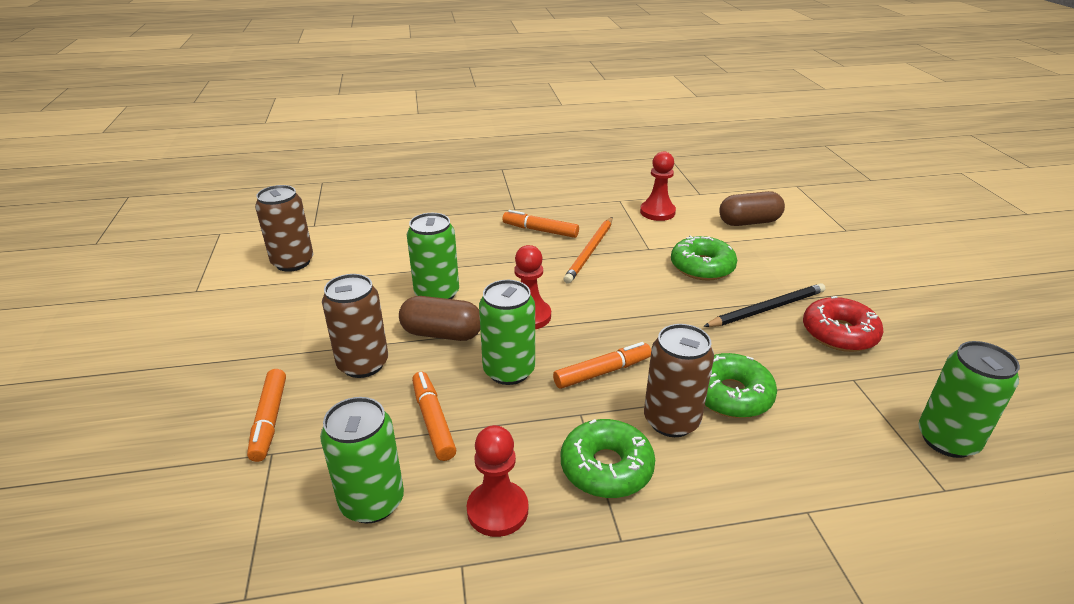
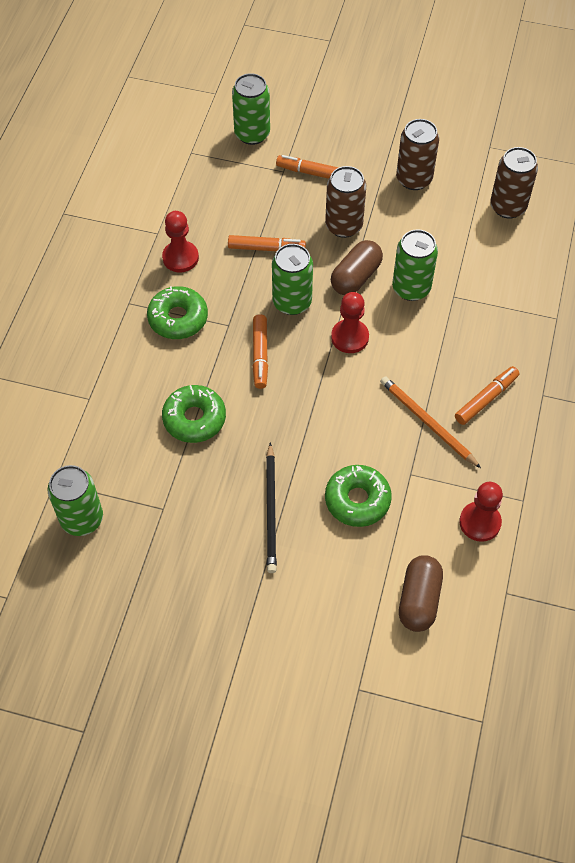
camera: 115 degrees right, 25 degrees up
green can [320,397,404,523] -> green can moved to [232,73,270,145]
brown can [644,324,714,437] -> brown can moved to [396,119,439,190]
red donut [803,296,883,352] -> none

